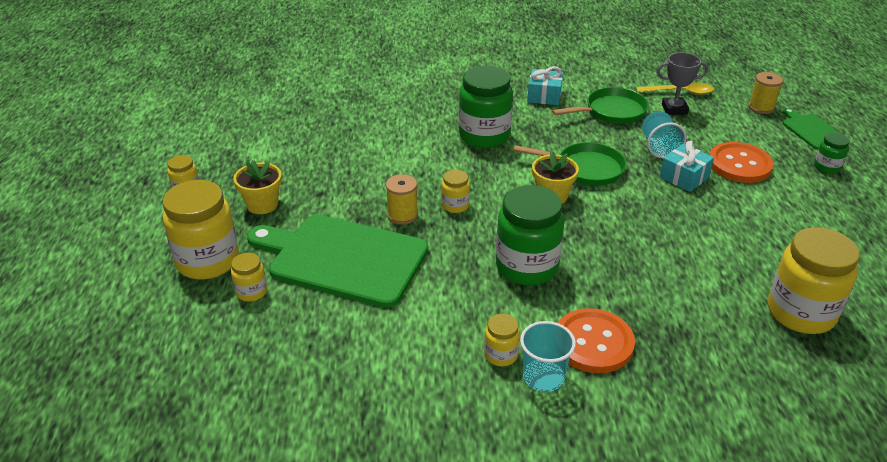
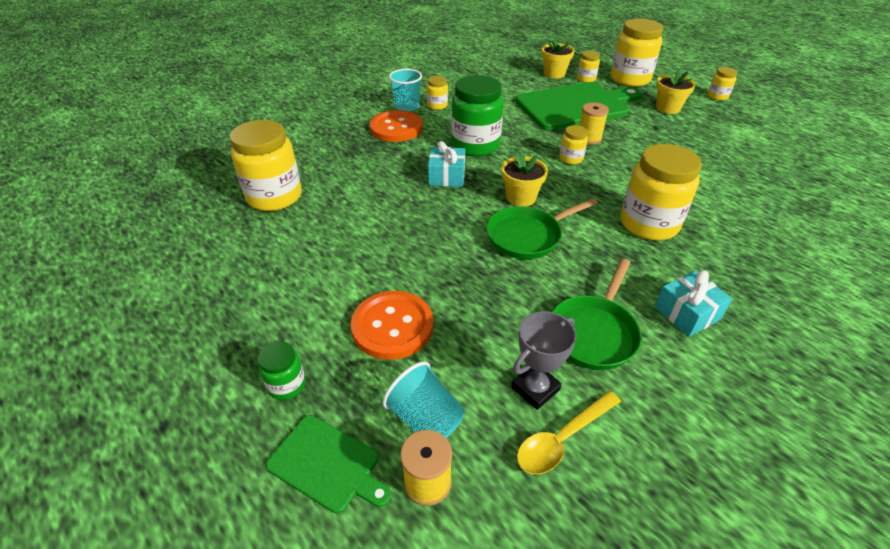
camera: 140 degrees right, 5 degrees up
green jar [459,66,513,148] -> yellow jar [620,144,702,241]
turquoise cup [642,111,687,158] -> turquoise cup moved to [382,361,464,438]
turquoise gift [660,141,714,192] -> turquoise gift moved to [428,141,465,187]
none -> yellow flower pot [541,39,575,79]

